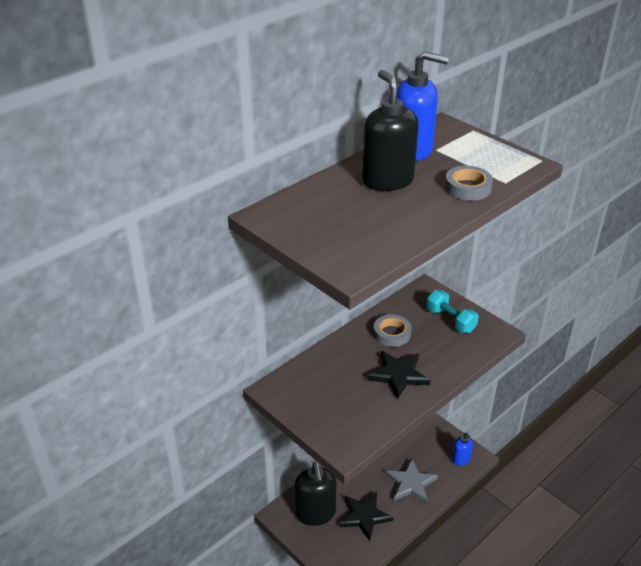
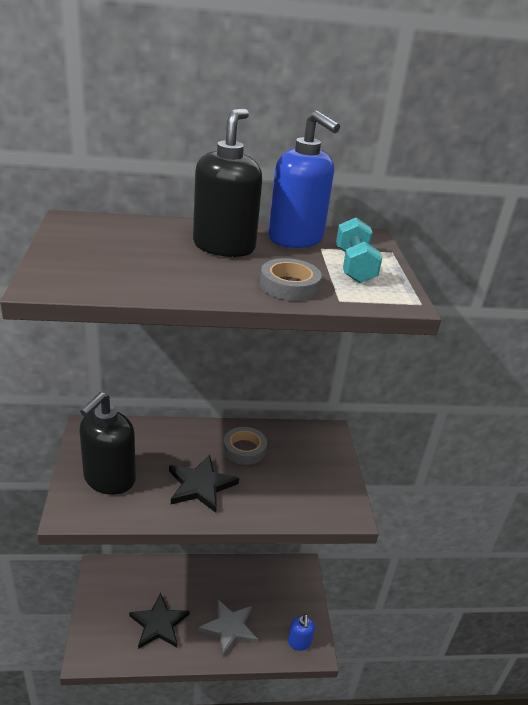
camera: 35 degrees right, 5 degrees down
black soap dispenser [294,461,336,526] -> black soap dispenser moved to [79,392,136,495]
turquoise dumbbell [426,290,479,333] -> turquoise dumbbell moved to [336,217,382,283]

